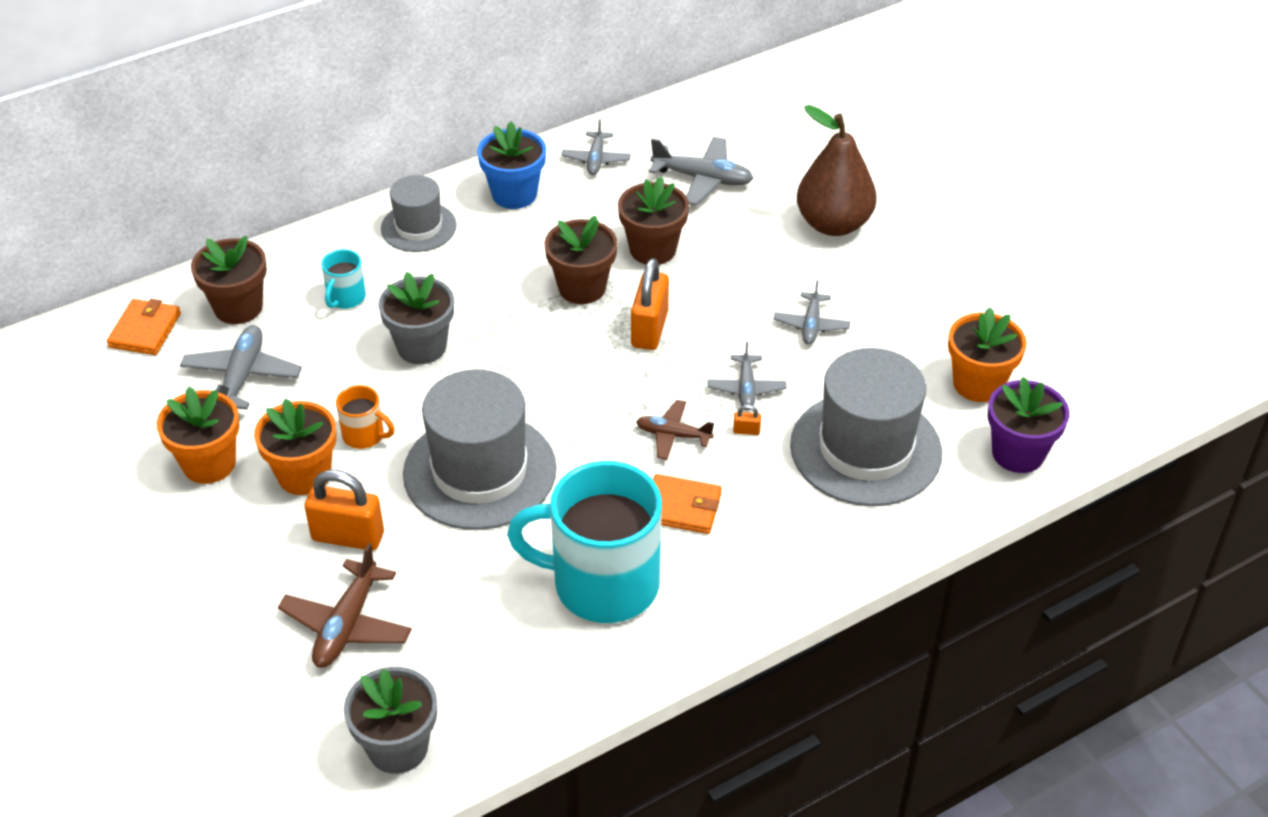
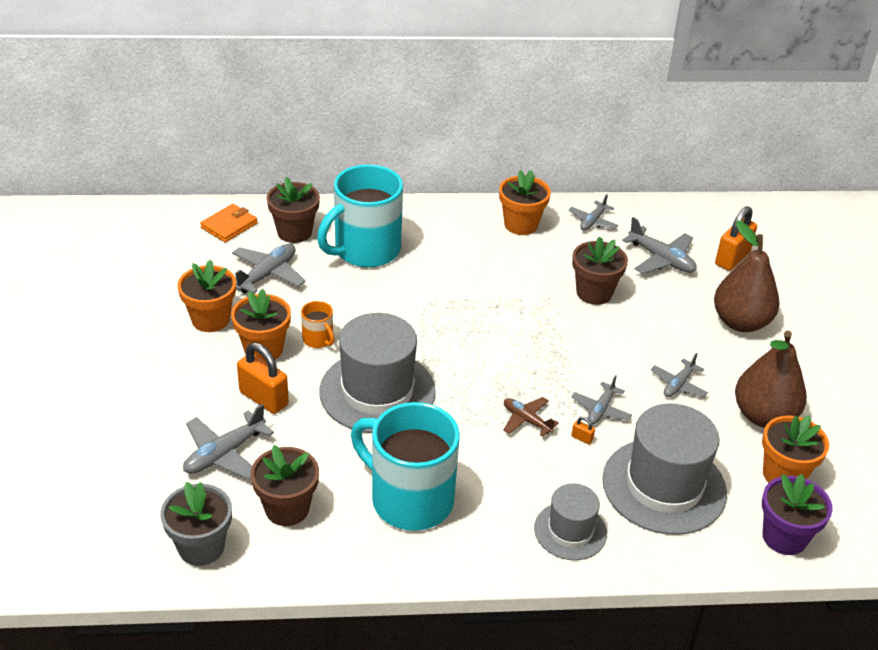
camera: 25 degrees right, 5 degrees down
brown plane [278,543,412,668] -> grey plane [183,404,274,480]
turquoise mug [321,249,366,309] -> turquoise mug [317,164,403,268], size x2.34
grey flower pot [378,272,454,364] -> none
grey hat [381,175,457,252] -> grey hat moved to [534,483,607,560]
blue flower pot [477,121,546,209] -> orange flower pot [499,170,551,235]
brown flower pot [544,216,618,304] -> brown flower pot moved to [251,445,319,526]
orange padlock [631,258,669,350] -> orange padlock moved to [715,206,757,271]
orange wallet [653,474,722,534] -> none
none -> brown pear [735,331,807,428]

